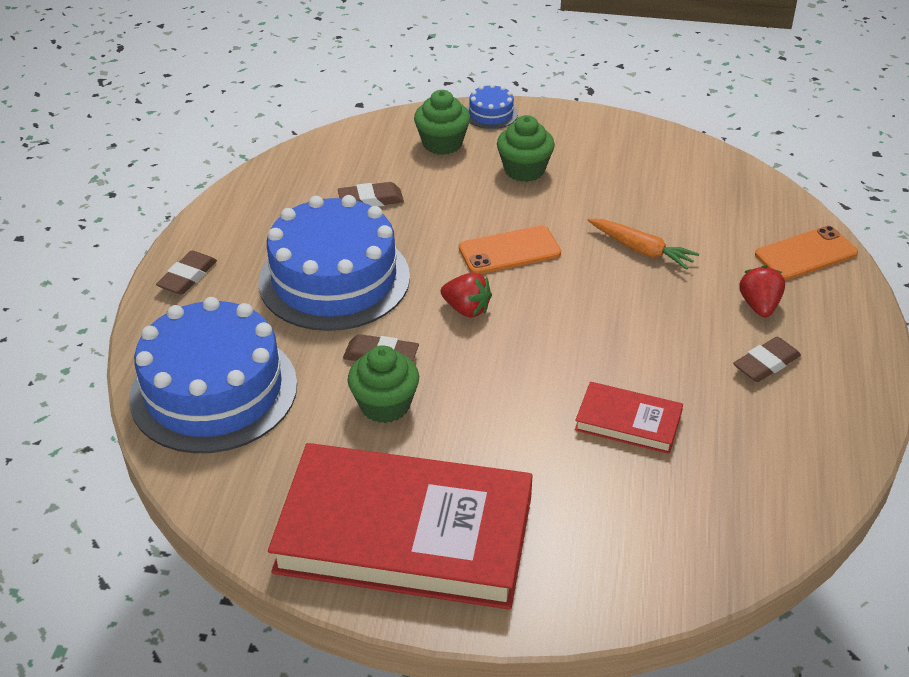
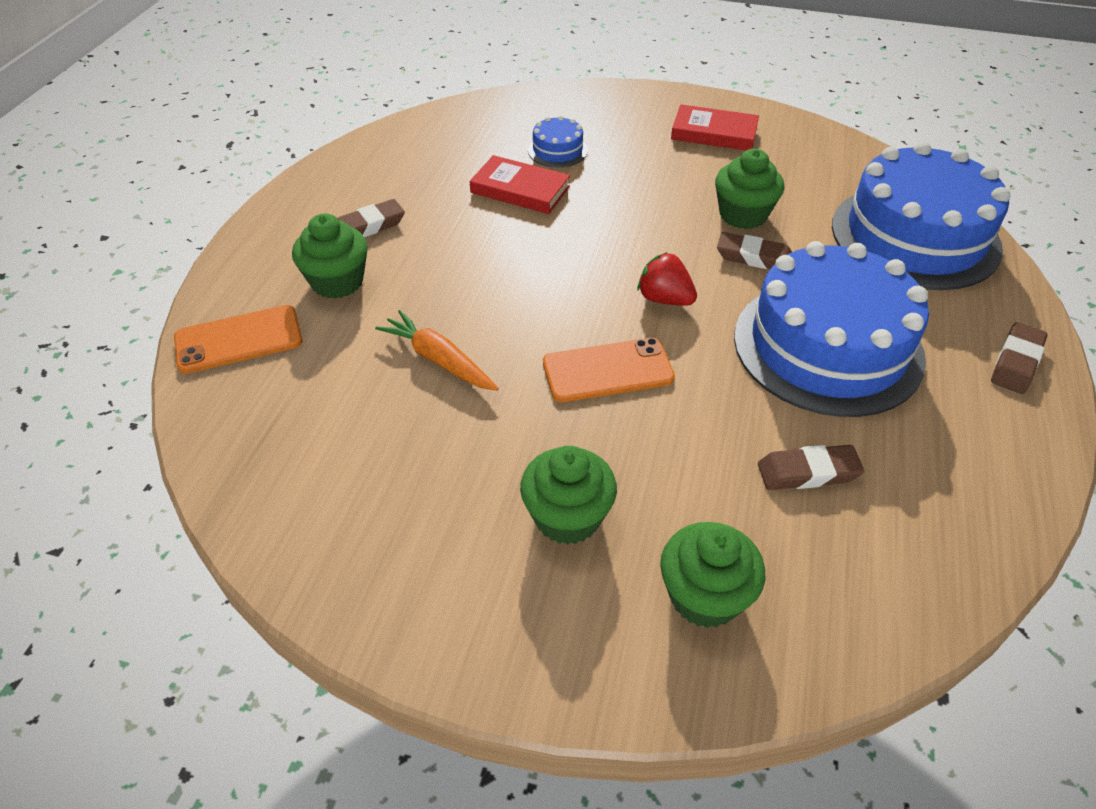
camera: 175 degrees left, 5 degrees up
red book [268,443,533,610] -> red book [671,104,759,151], size x0.44
blue cake [467,84,518,129] -> blue cake moved to [528,115,588,167]
red strawberry [739,265,785,317] -> green cupcake [292,213,368,299]

